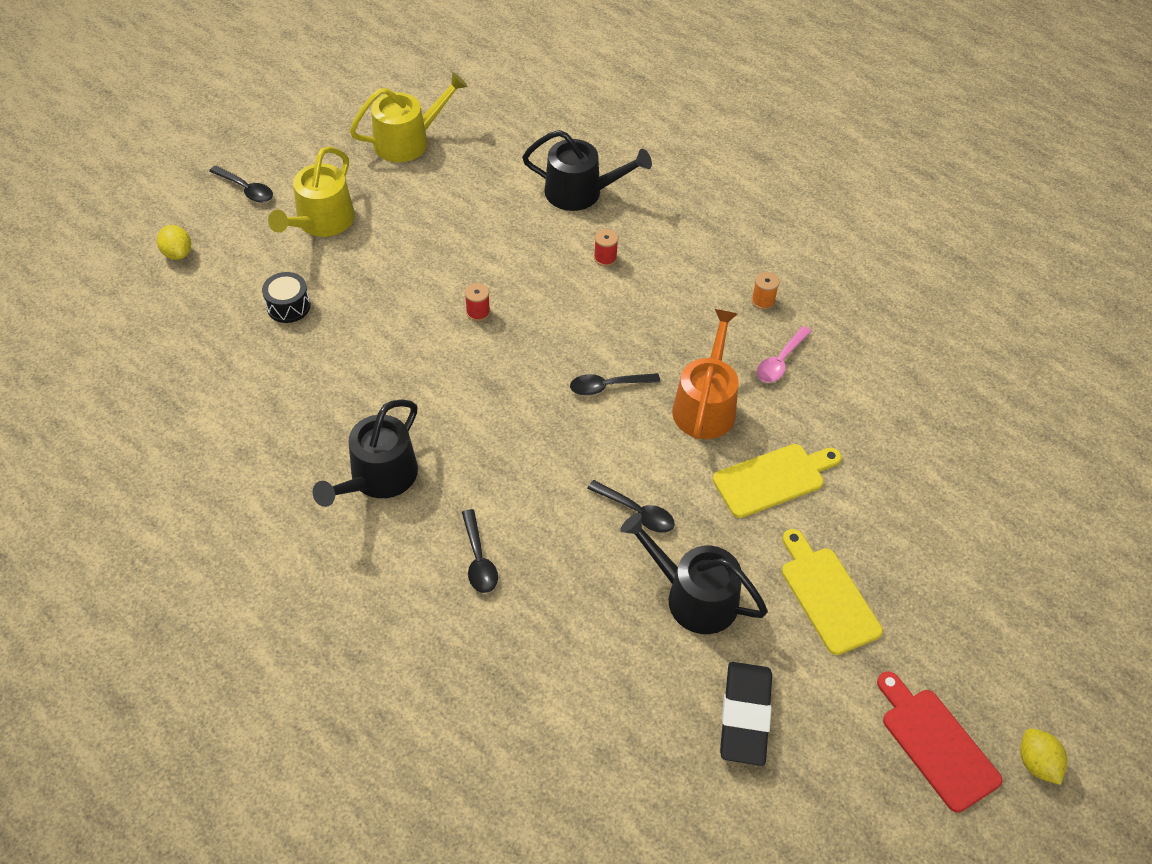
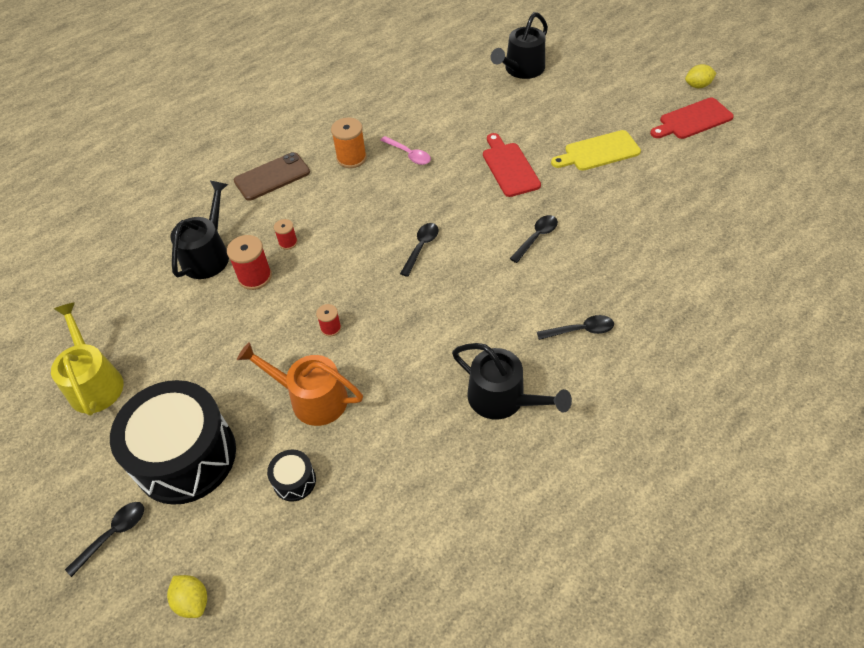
camera: 80 degrees left, 0 degrees up
yellow lemon [157,225,191,260] -> yellow lemon turned 75 degrees clockwise [167,575,207,618]
yellow watering can [268,146,355,237] -> black drum [110,380,236,505]
black spoon [570,373,660,396] -> black spoon turned 150 degrees counterclockwise [400,223,439,277]
black watering can [620,513,768,634] -> black watering can moved to [491,12,548,79]
orange watering can [672,309,739,439] -> orange watering can moved to [237,342,363,426]
yellow cutting board [713,444,842,518] -> red cutting board [483,133,541,197]
black eraser [720,662,772,766] -> none
orange spool [752,272,779,310] -> orange spool [331,117,367,168], size x1.74
none -> red spool [227,235,272,290]
none -> brown phone [234,152,310,201]

